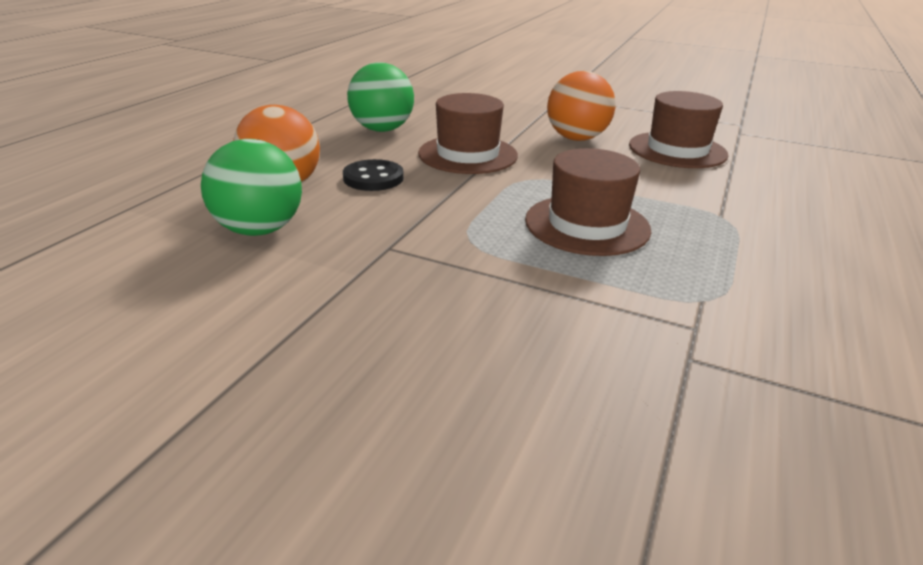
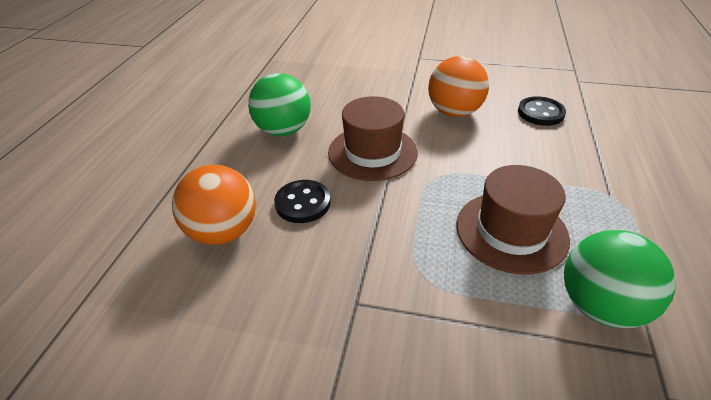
camera: 10 degrees left, 10 degrees up
green ball [201,139,302,236] -> green ball moved to [564,230,676,328]
brown hat [629,91,729,168] -> black button [518,96,566,126]

